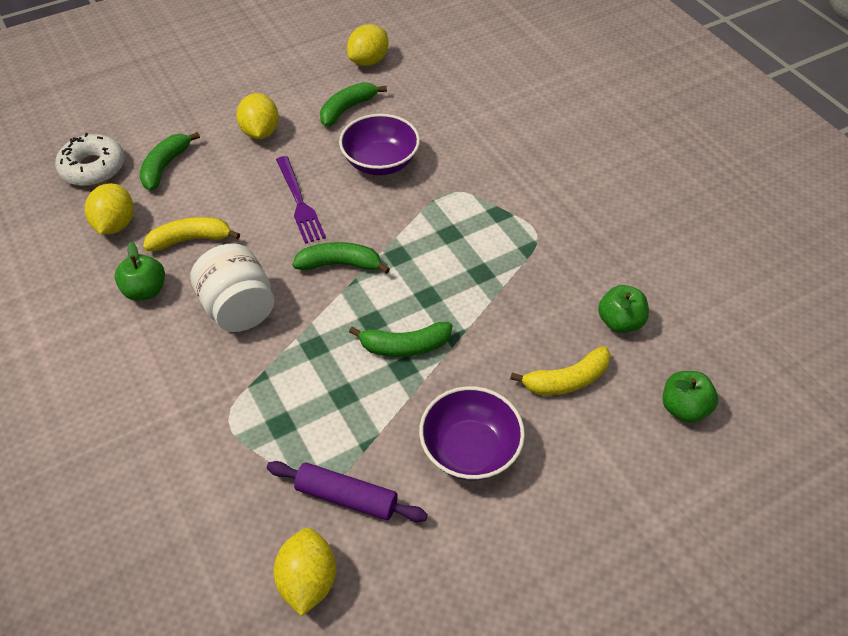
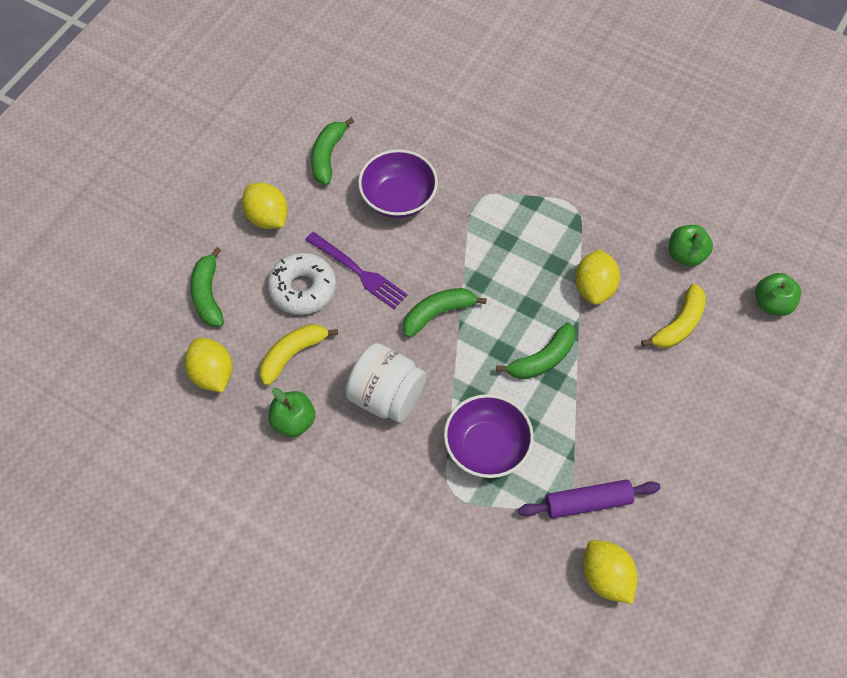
camera: 30 degrees left, 10 degrees up
white donut [55,133,125,186] -> white donut moved to [267,253,336,315]
yellow lemon [347,24,389,66] -> yellow lemon moved to [575,249,620,305]
purple bowl [419,386,525,481] -> purple bowl moved to [444,394,534,478]

